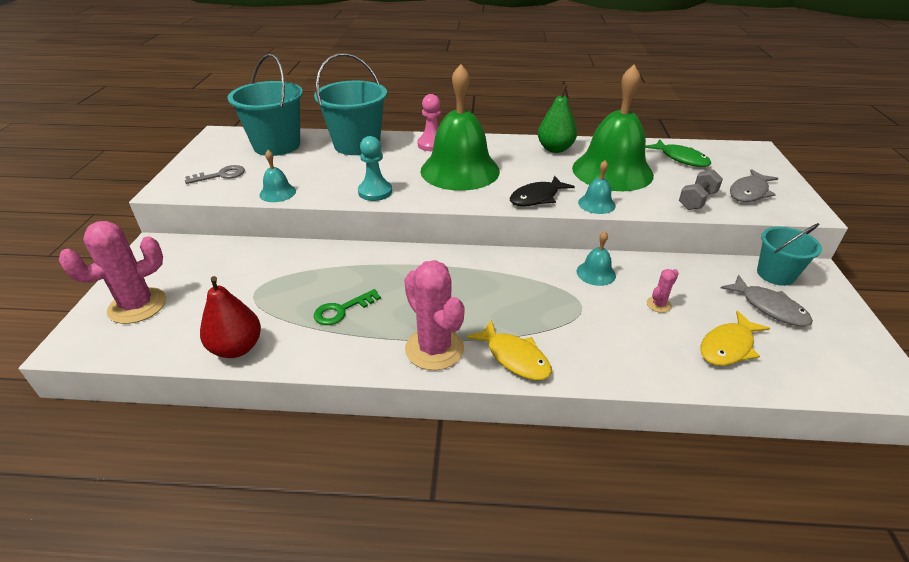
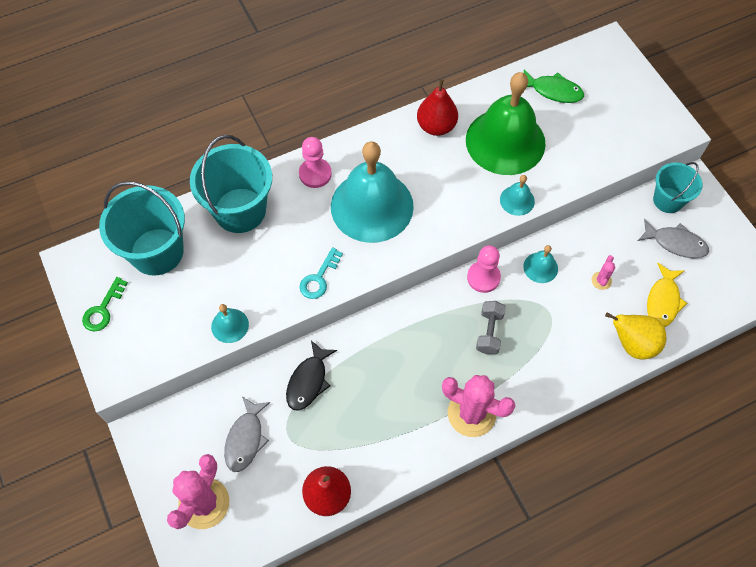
camera: 30 degrees left, 25 degrees up
grey key [185,165,245,184] -> none
green key [314,289,381,325] -> green key moved to [82,277,128,331]
turquoise pawn [358,136,392,201] -> turquoise key [300,247,343,299]
green bell [420,64,500,191] -> turquoise bell [331,142,414,243]
yellow fish [467,320,552,380] -> none
black fish [510,176,575,206] -> black fish moved to [286,340,337,411]
green pear [538,84,577,153] -> red pear [417,79,458,136]
grey dumbbell [679,169,723,210] -> grey dumbbell moved to [476,301,506,354]
grey fish [730,169,779,202] -> grey fish moved to [224,396,270,472]
none -> pink pawn [467,245,501,293]
none -> yellow pear [605,313,667,360]

